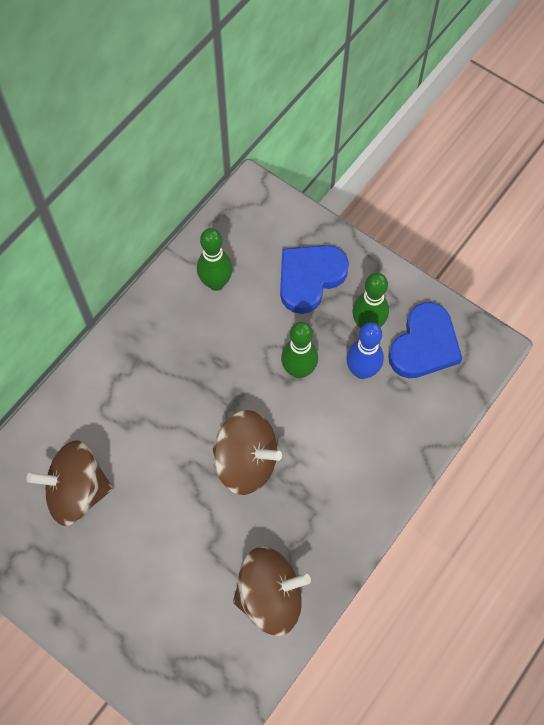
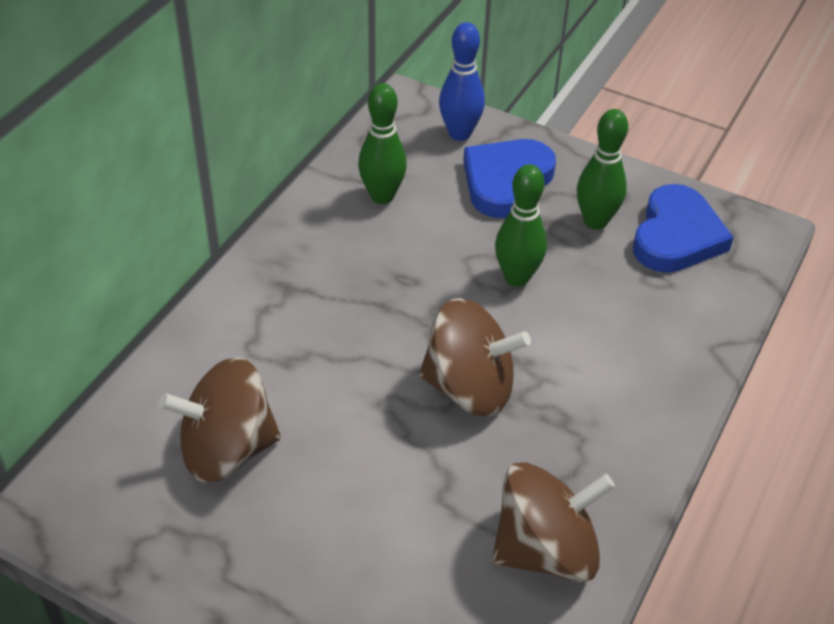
camera: 10 degrees left, 20 degrees down
blue bowling pin [346,322,384,379] -> blue bowling pin moved to [439,22,485,141]

